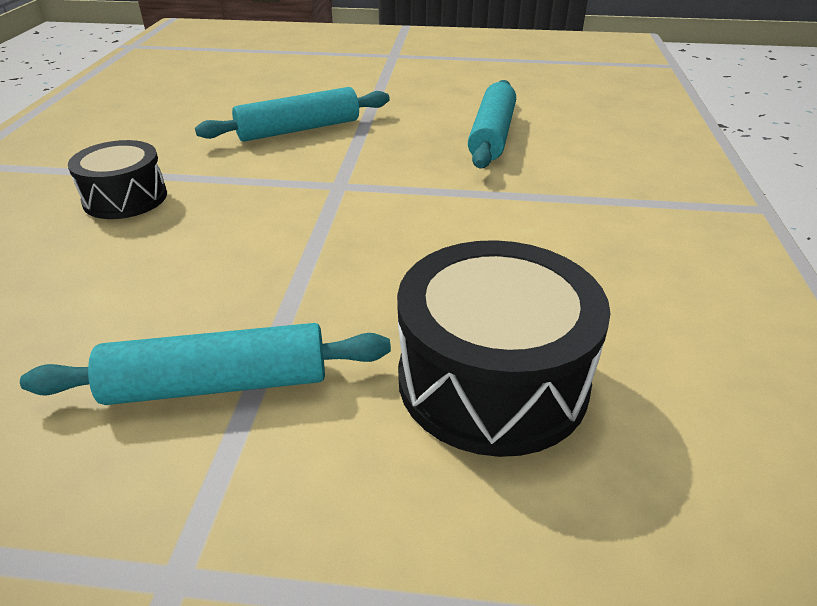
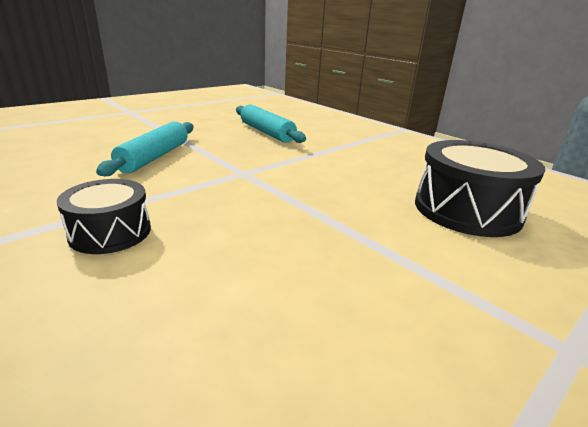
camera: 50 degrees left, 10 degrees down
turquoise rolling pin [20,323,391,405] -> none

